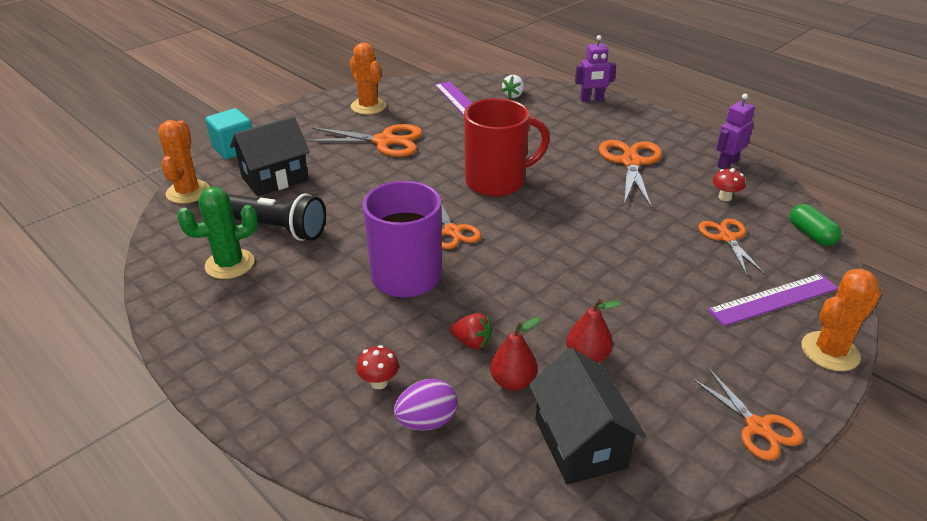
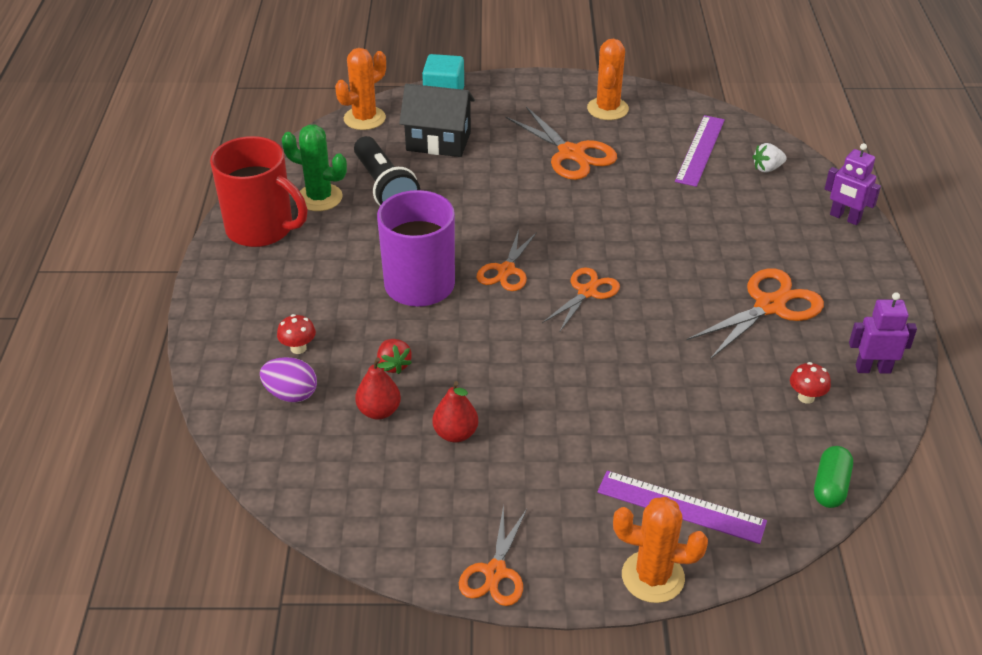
camera: 45 degrees right, 5 degrees up
red mug [464,98,550,197] -> red mug moved to [210,136,307,247]
black house [529,347,646,485] -> none
orange scissors [698,219,765,275] -> orange scissors moved to [542,267,620,333]

